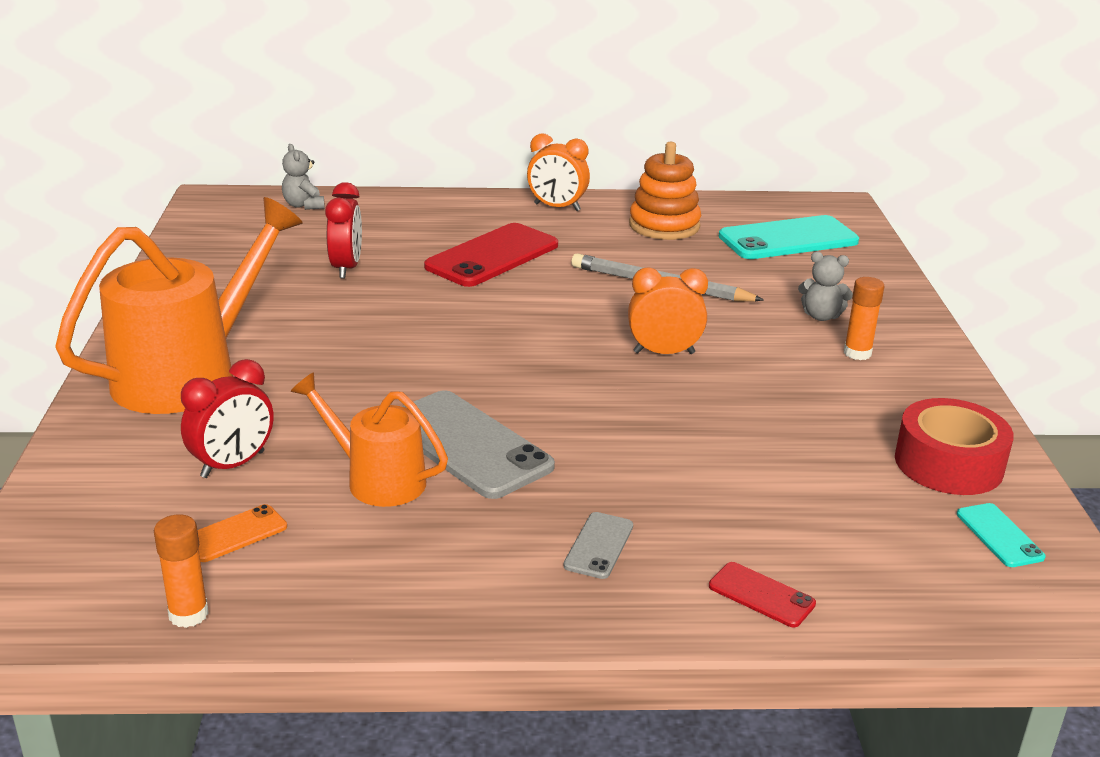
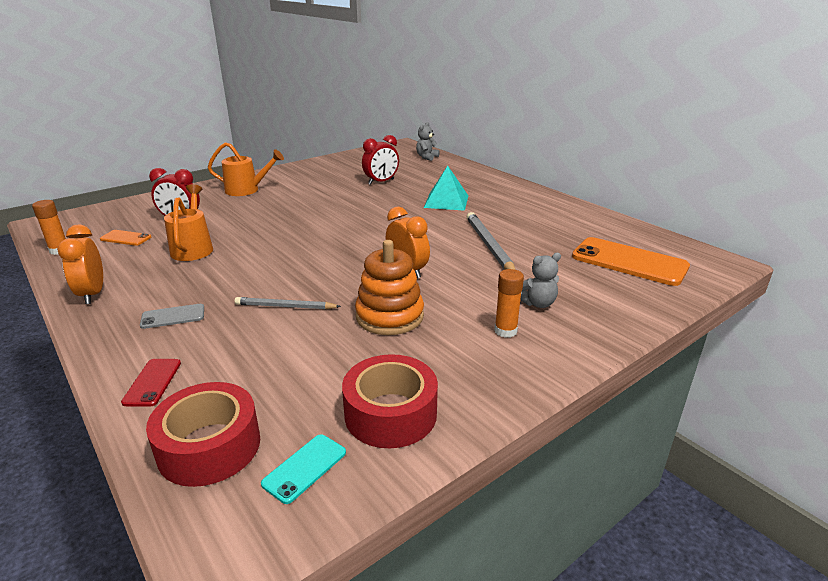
camera: 55 degrees right, 0 degrees up
orange watering can [55,197,303,414] -> orange watering can [208,142,284,196], size x0.57
grey phone [402,390,555,499] -> none
red phone [424,223,558,287] -> turquoise pyramid [424,166,468,211]
orange clock [527,133,590,211] -> orange clock moved to [57,225,103,304]
orange stacking toy [629,142,701,240] -> orange stacking toy moved to [355,240,424,335]
turquoise phone [719,215,859,259] -> orange phone [572,237,690,286]
grey teddy bear [798,251,853,321] -> grey teddy bear turned 90 degrees counterclockwise [520,253,561,308]
none -> red tape [146,382,260,487]
none -> grey pencil [235,297,341,309]

